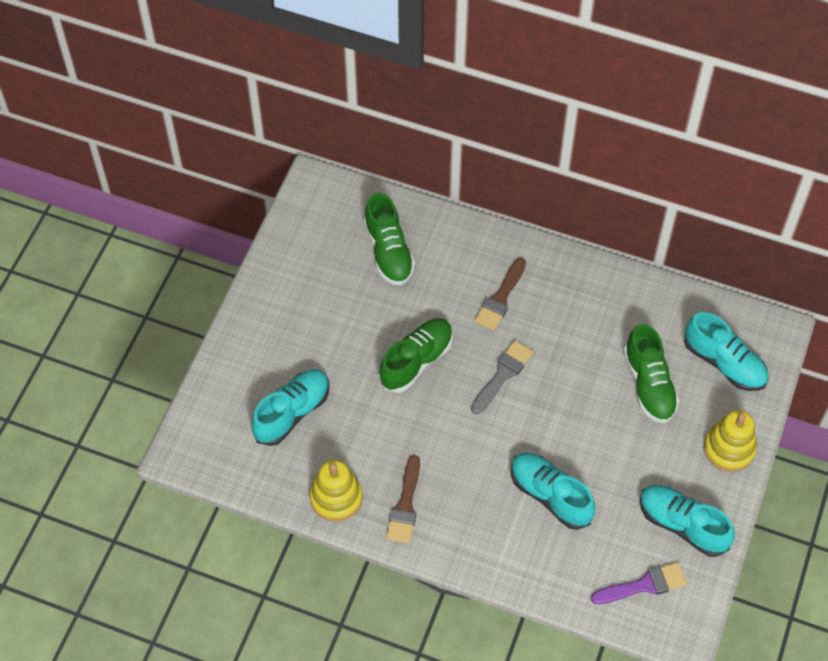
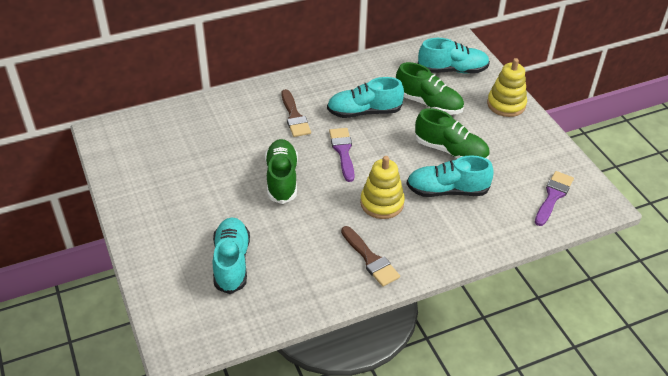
camera: 45 degrees left, 15 degrees down
yellow stacking toy [310,460,363,522] -> yellow stacking toy moved to [360,156,405,219]
green shoe [364,193,415,286] -> green shoe moved to [415,108,490,160]
grey brush [471,340,533,414] -> purple brush [329,128,355,182]
turquoise shoe [640,485,735,557] -> turquoise shoe moved to [327,77,404,118]

